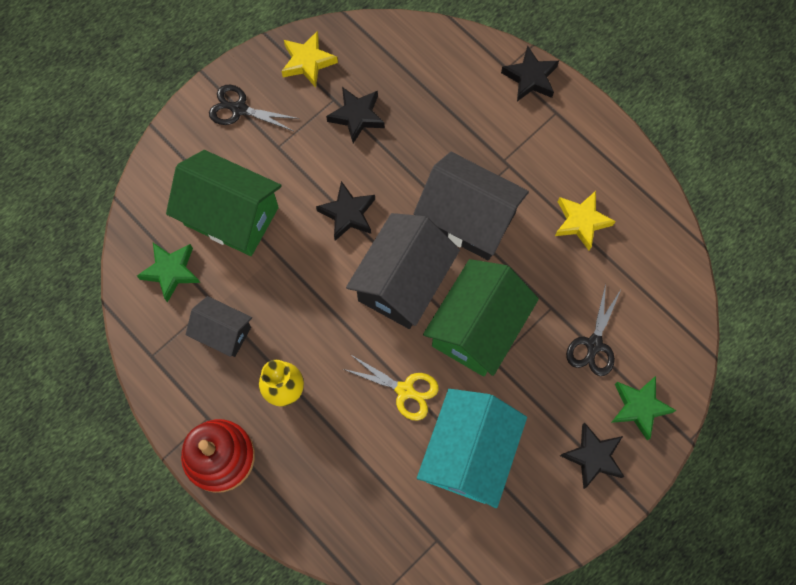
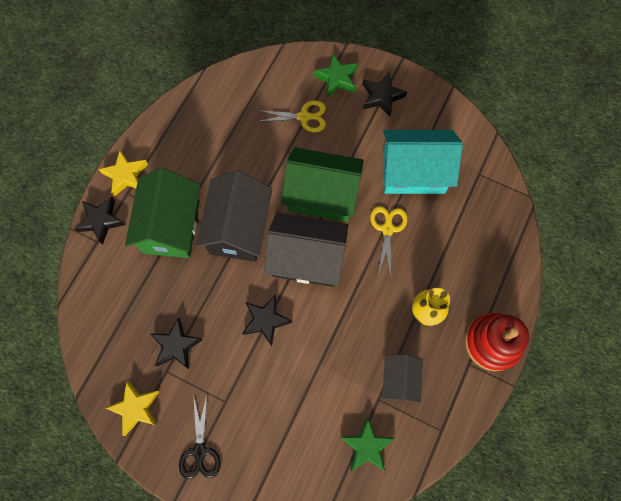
camera: 110 degrees left, 0 degrees up
green house [166,150,282,256] -> green house moved to [125,168,200,258]
yellow star [555,191,616,251] -> yellow star moved to [98,150,148,197]
black scissors [566,284,621,376] -> yellow scissors [256,101,326,132]

